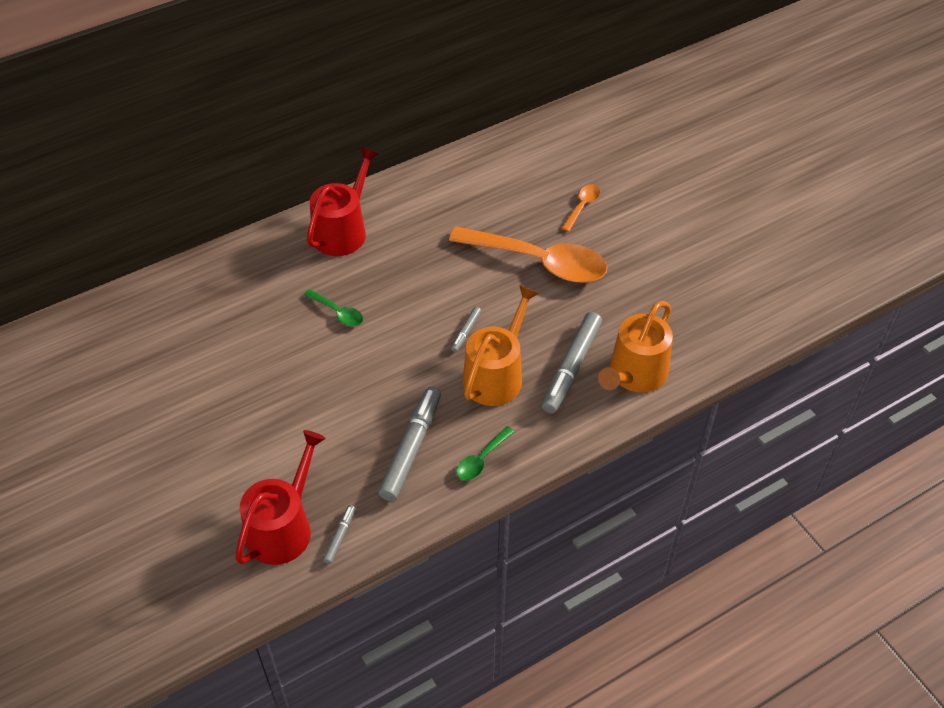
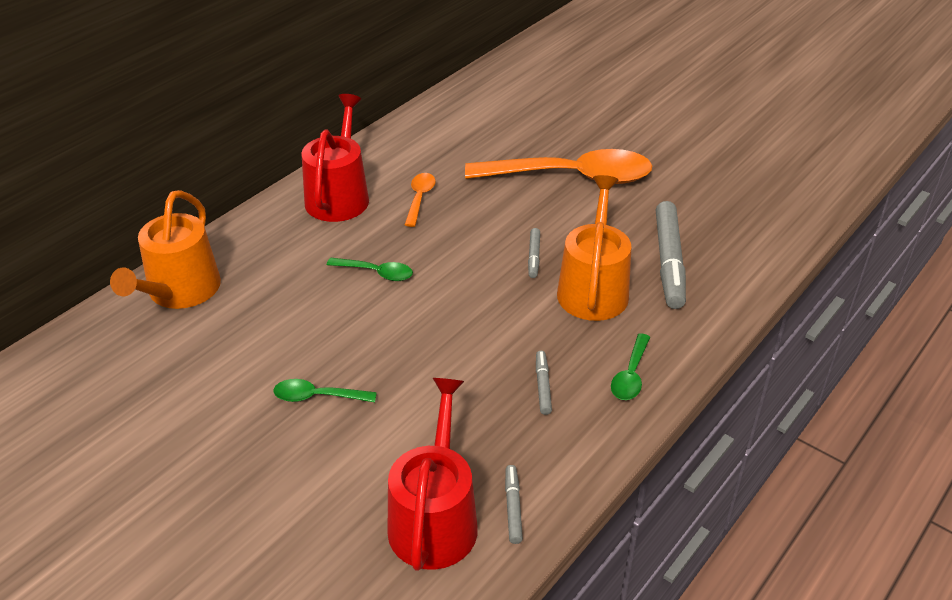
camera: 20 degrees left, 10 degrees down
grey marker [378,387,441,501] -> grey marker [536,351,552,415], size x0.47
orange spoon [562,184,600,232] -> orange spoon moved to [405,173,436,227]
orange watering can [598,301,673,392] -> orange watering can moved to [110,190,221,309]
none -> green spoon [273,379,377,402]

